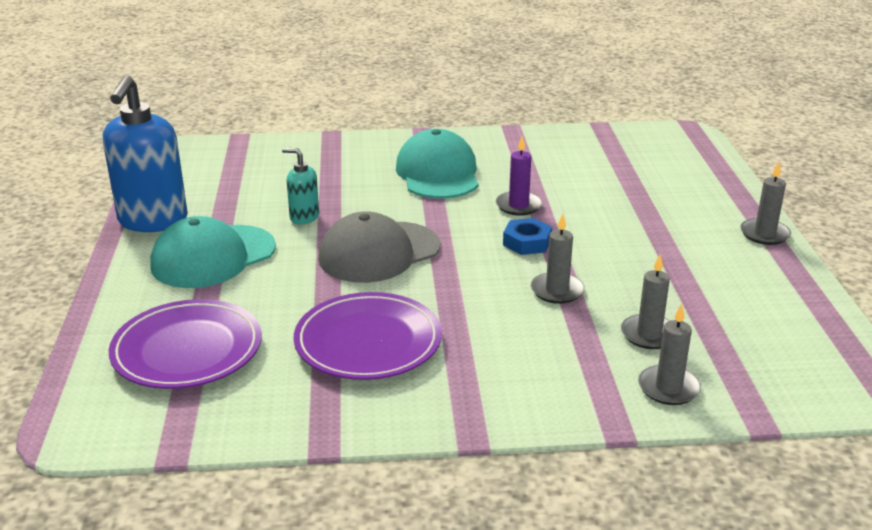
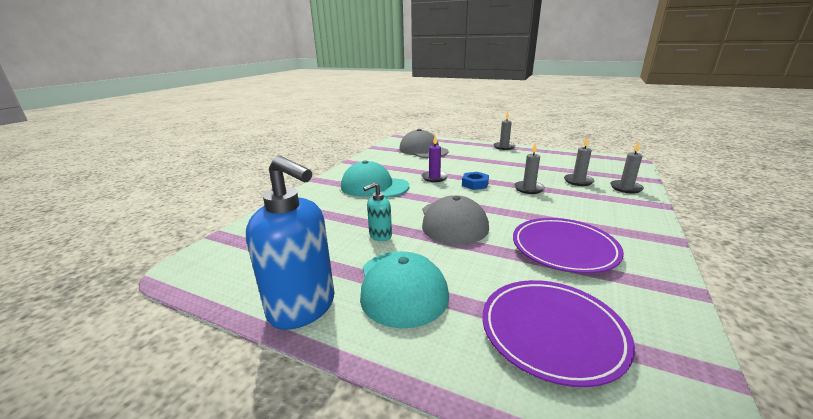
camera: 60 degrees left, 5 degrees down
none -> grey cap [399,129,448,158]

